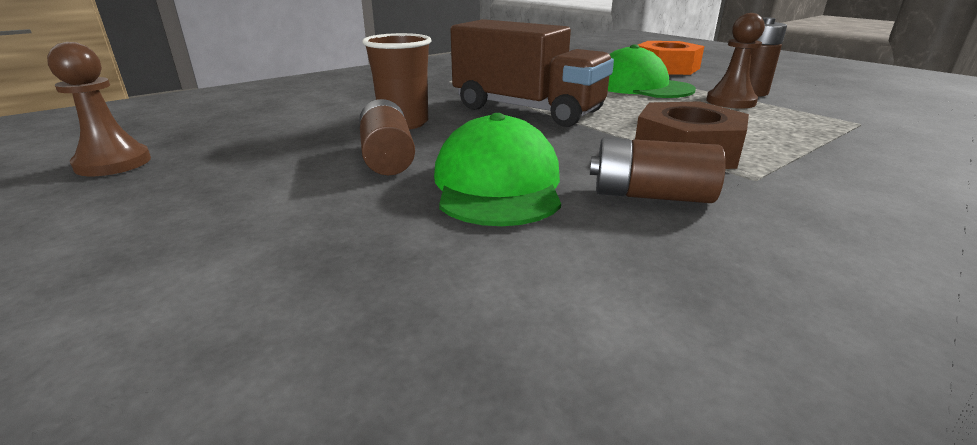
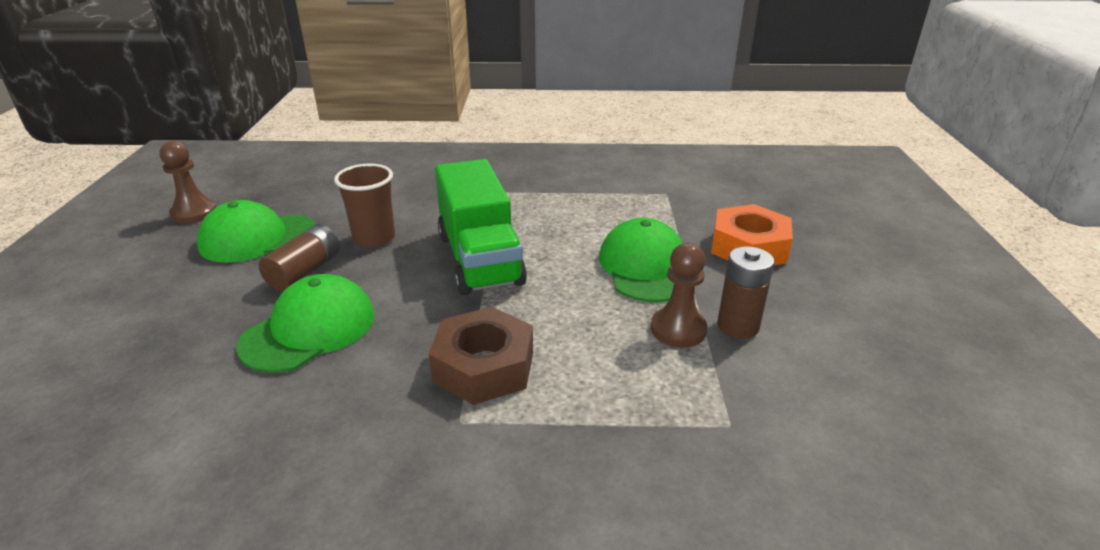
camera: 40 degrees right, 5 degrees up
brown truck [450,19,614,127] -> green truck [435,159,527,295]
brown battery [590,138,726,203] -> none
none -> green cap [197,200,316,263]

